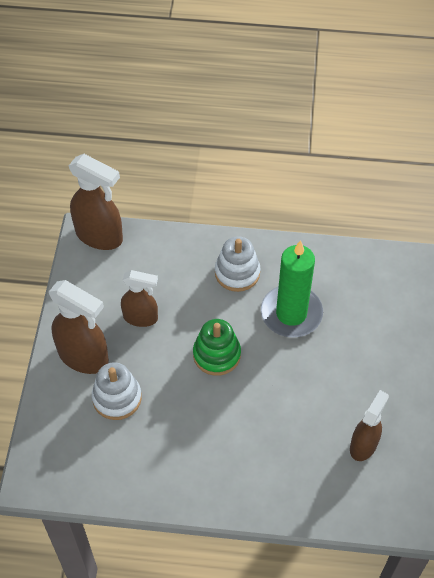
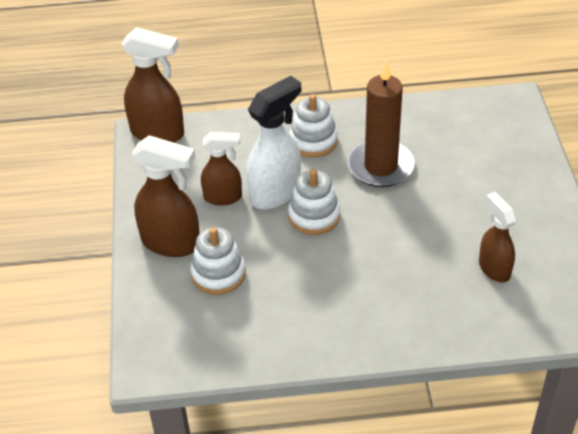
camera: 10 degrees left, 10 degrees down
green stacking toy [193,319,241,376] -> white stacking toy [288,169,340,235]
green candle [261,240,323,338] -> brown candle [348,61,415,187]
brown spray bottle [350,390,389,461] -> brown spray bottle turned 45 degrees counterclockwise [479,192,517,282]
none -> white spray bottle [246,76,301,209]

